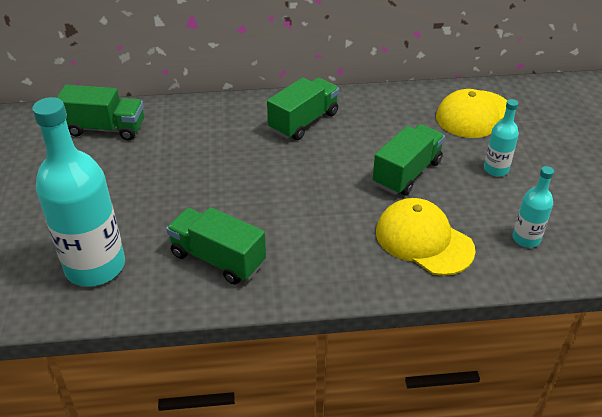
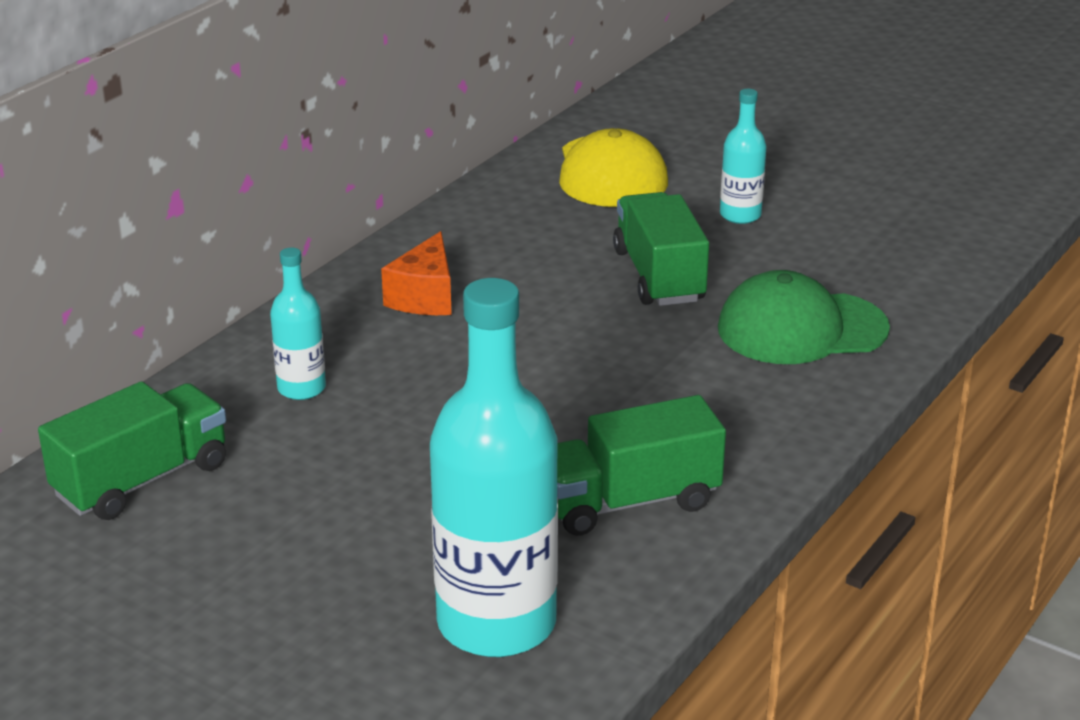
camera: 50 degrees left, 10 degrees down
green truck [267,78,339,140] -> orange cheese [381,231,452,315]
yellow cap [376,198,475,276] -> green cap [718,270,890,364]
turquoise bottle [512,166,554,248] -> turquoise bottle moved to [270,248,326,400]

